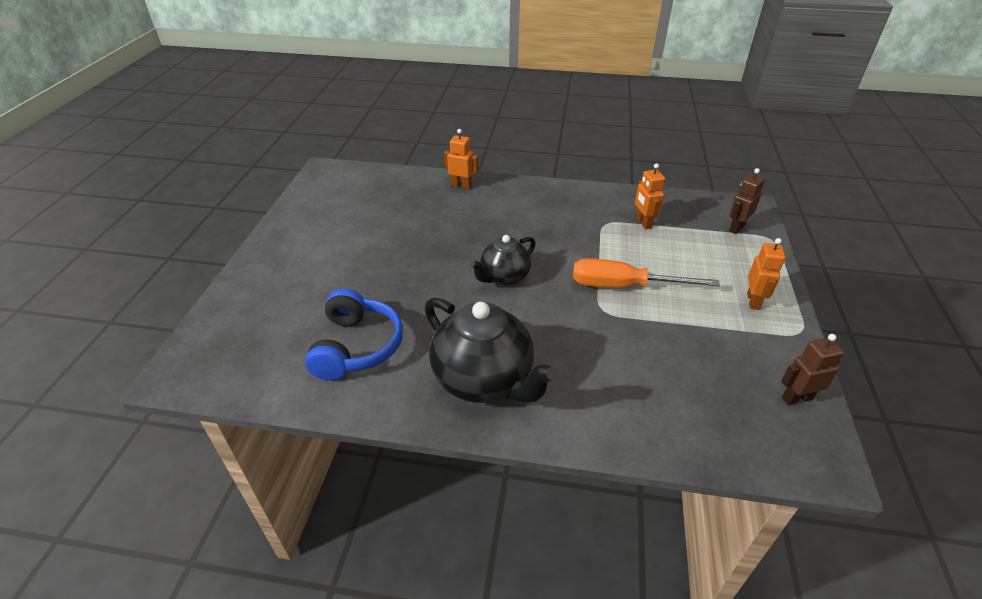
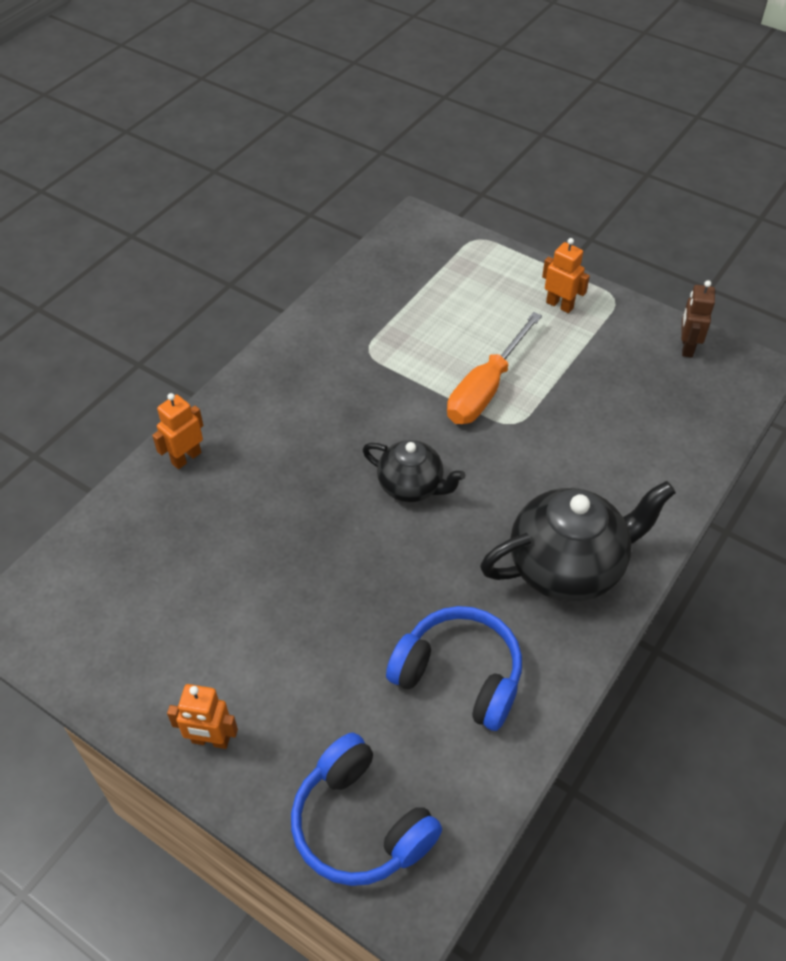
camera: 65 degrees left, 10 degrees up
black teapot [470,235,535,286] -> black teapot turned 45 degrees counterclockwise [363,440,465,502]
orange robot [635,163,665,229] -> orange robot moved to [167,684,238,749]
brown robot [729,168,765,234] -> none
none -> blue headphones [291,733,442,886]

